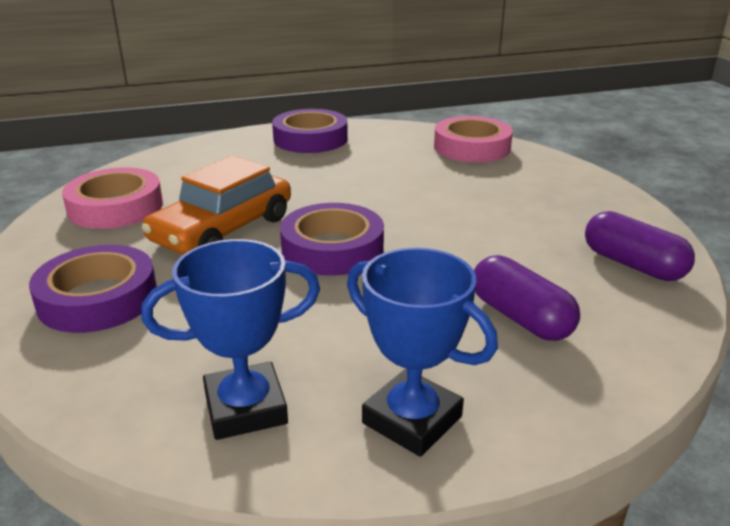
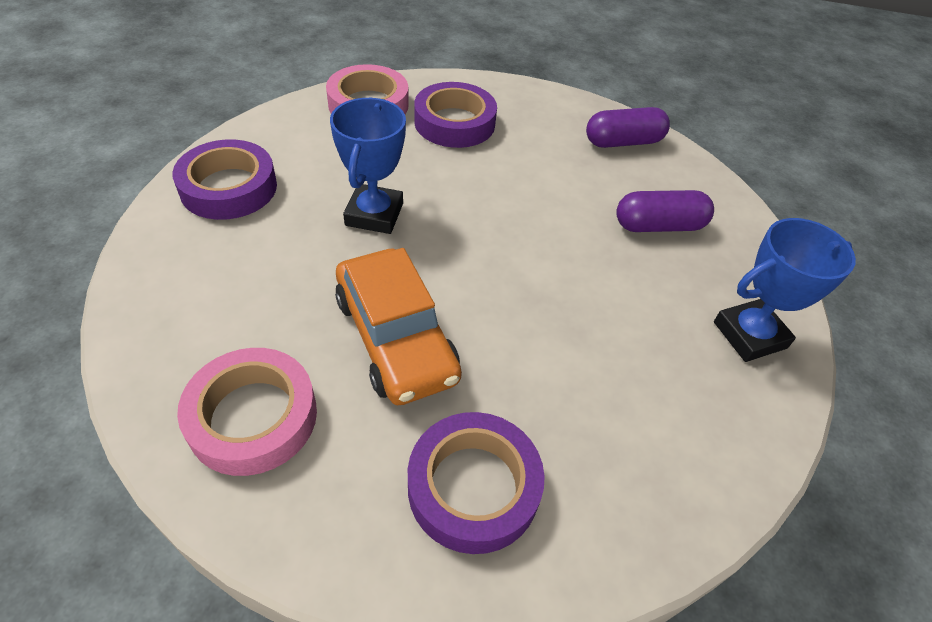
camera: 65 degrees left, 20 degrees up
blue trophy [141,239,320,440] -> blue trophy moved to [330,98,406,234]
purple tape [280,203,384,276] -> purple tape moved to [414,82,497,148]

